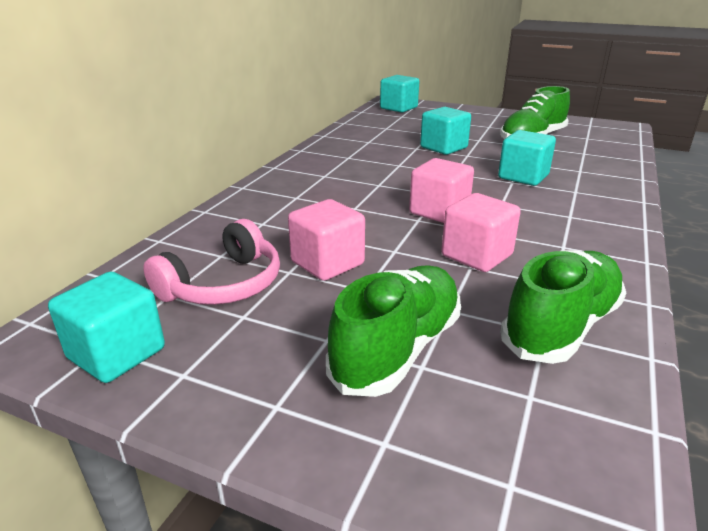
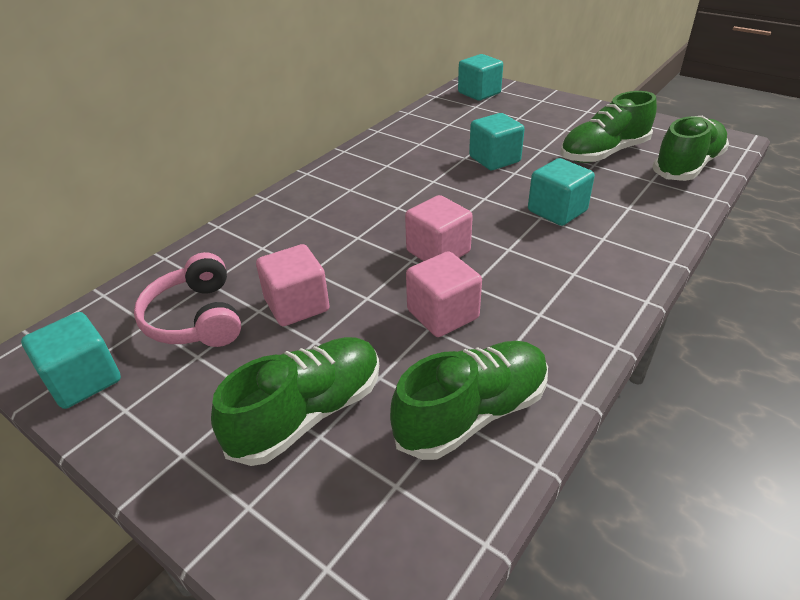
camera: 15 degrees right, 10 degrees up
pink headphones [143,219,280,305] -> pink headphones turned 105 degrees clockwise [134,252,241,347]
none -> green shoe [653,116,729,181]

